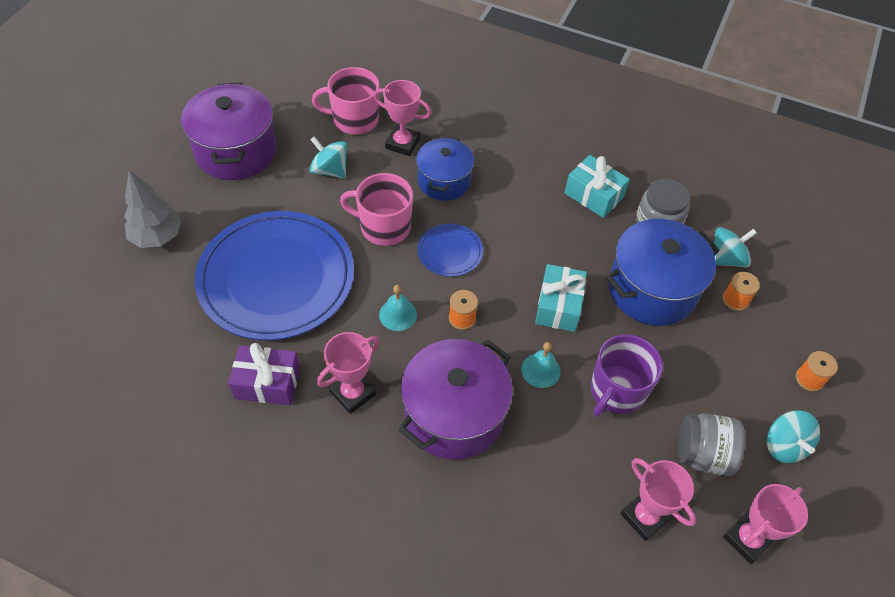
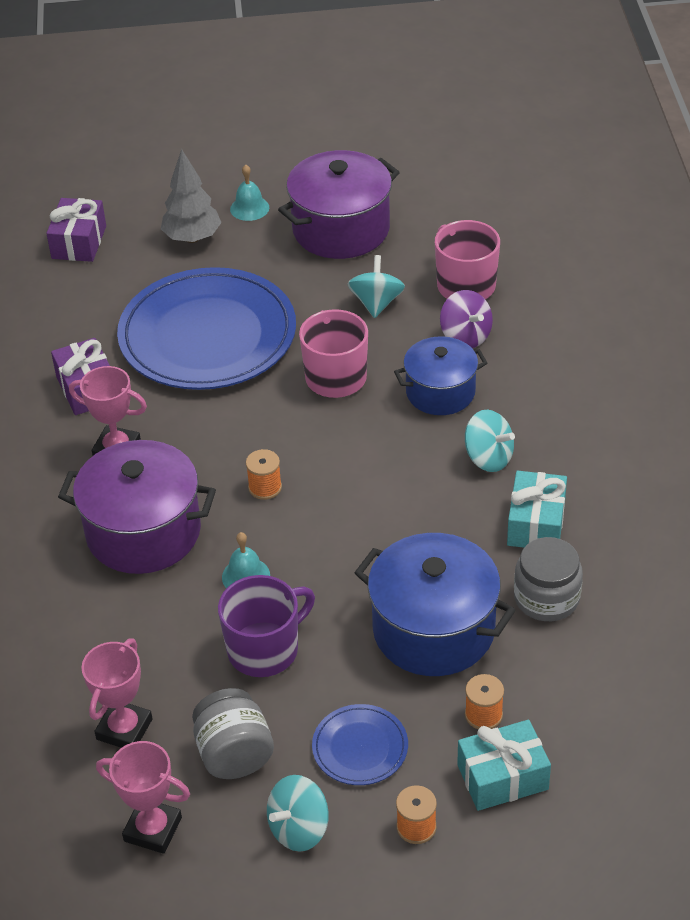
camera: 65 degrees right, 10 degrees down
pink trophy [373,80,431,156] -> purple spinning top [440,290,493,348]
turquoise bell [379,285,417,331] -> turquoise bell moved to [230,165,269,221]
blue plate [418,224,483,277] -> blue plate moved to [312,704,408,785]
turquoise gift [535,264,587,332] -> turquoise gift moved to [457,720,551,811]
purple mug [591,334,663,417] -> purple mug turned 135 degrees clockwise [218,575,315,677]
turquoise spinning top [712,227,757,267] -> turquoise spinning top moved to [465,410,515,472]
none -> purple gift [46,198,106,262]

